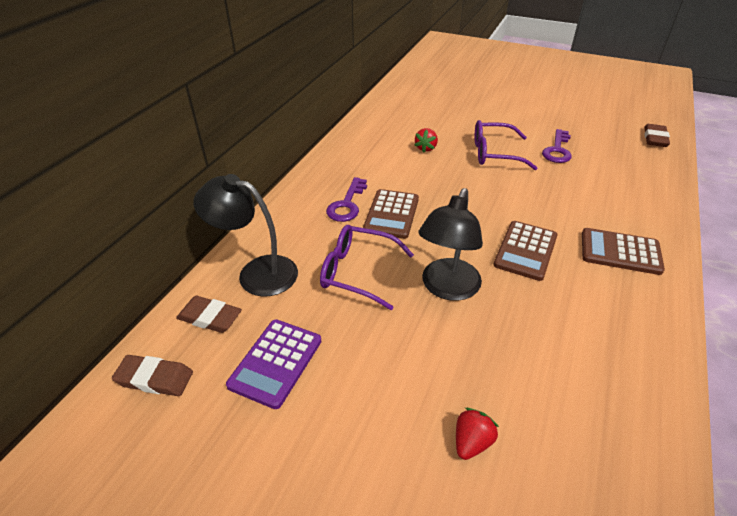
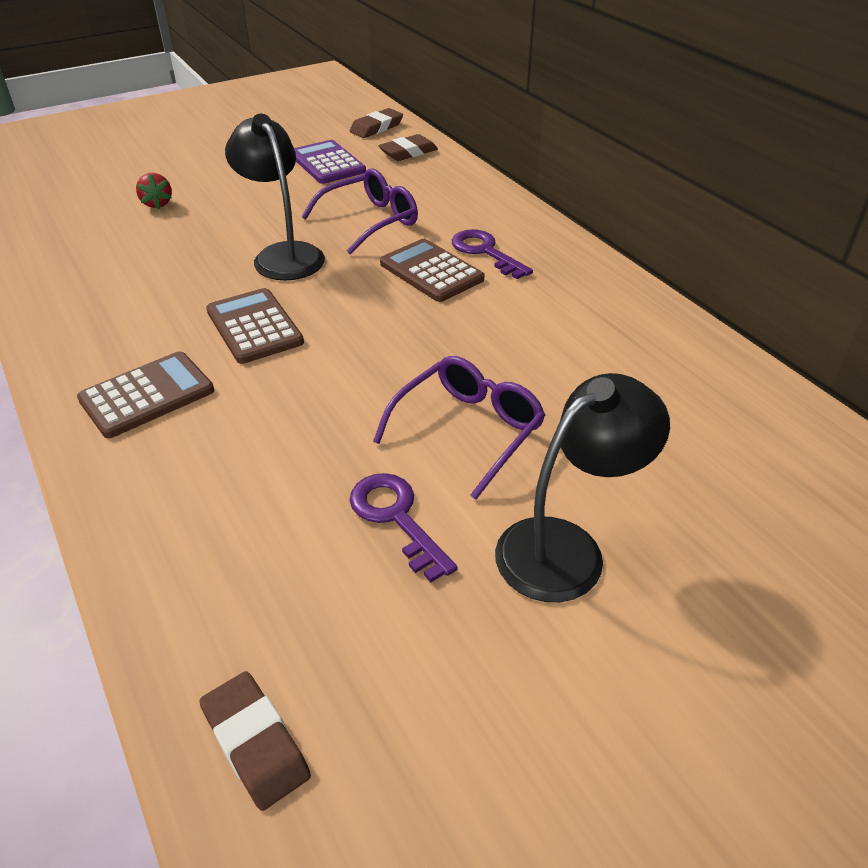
camera: 125 degrees right, 0 degrees up
black lamp [194,174,298,297] -> black lamp moved to [495,373,670,602]
red strawberry [415,128,438,153] -> none

